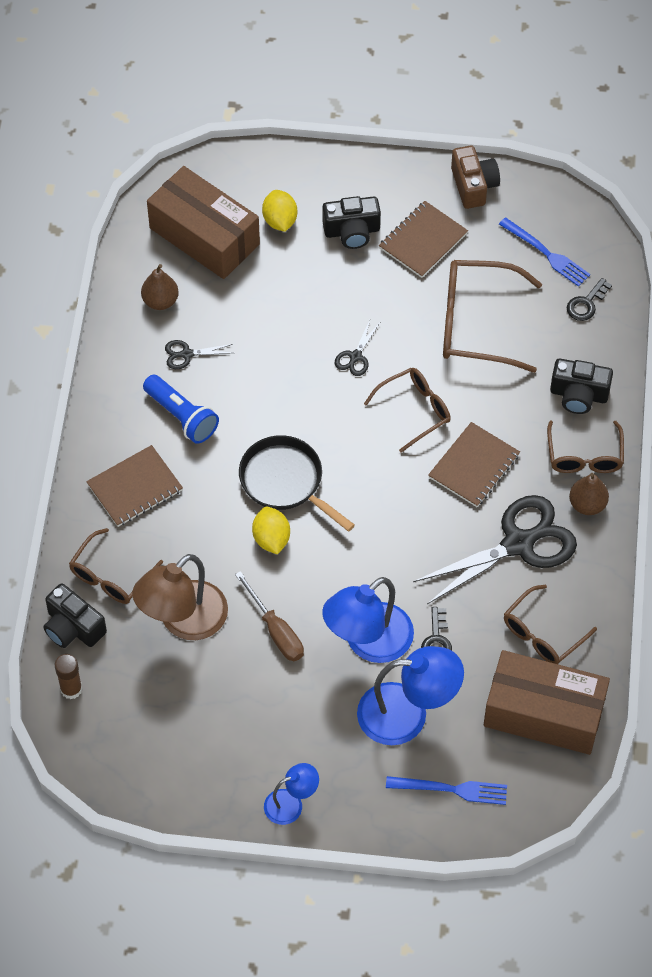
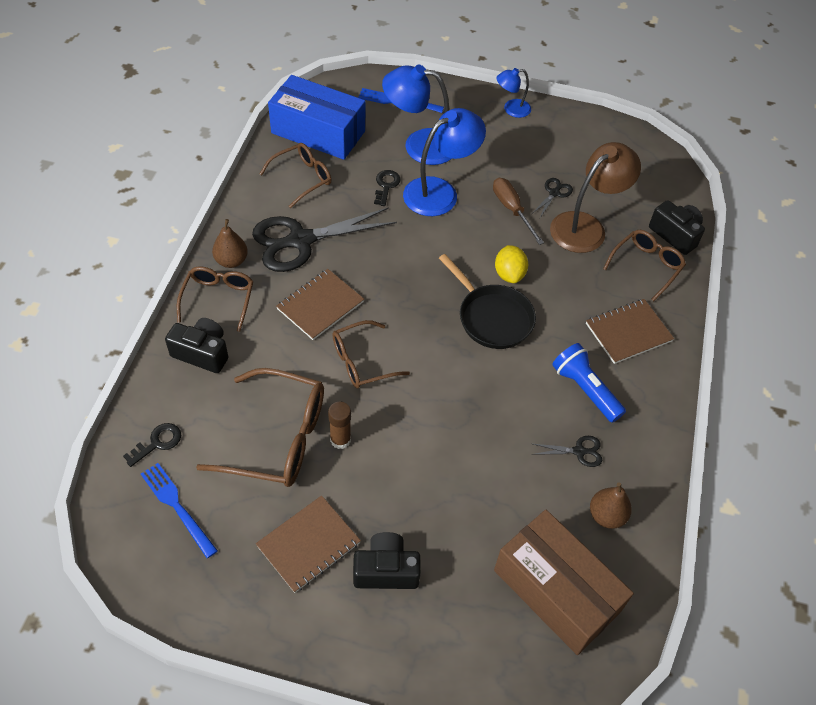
camera: 175 degrees left, 5 degrees down
brown glue stick [55,654,82,699] -> brown glue stick moved to [328,402,351,449]
yellow lemon [262,190,297,232] -> none
black scissors [335,320,380,376] -> black scissors moved to [533,178,573,218]
brown camera [451,146,500,209] -> none
brown box [484,650,610,755] -> blue box [268,75,365,160]

